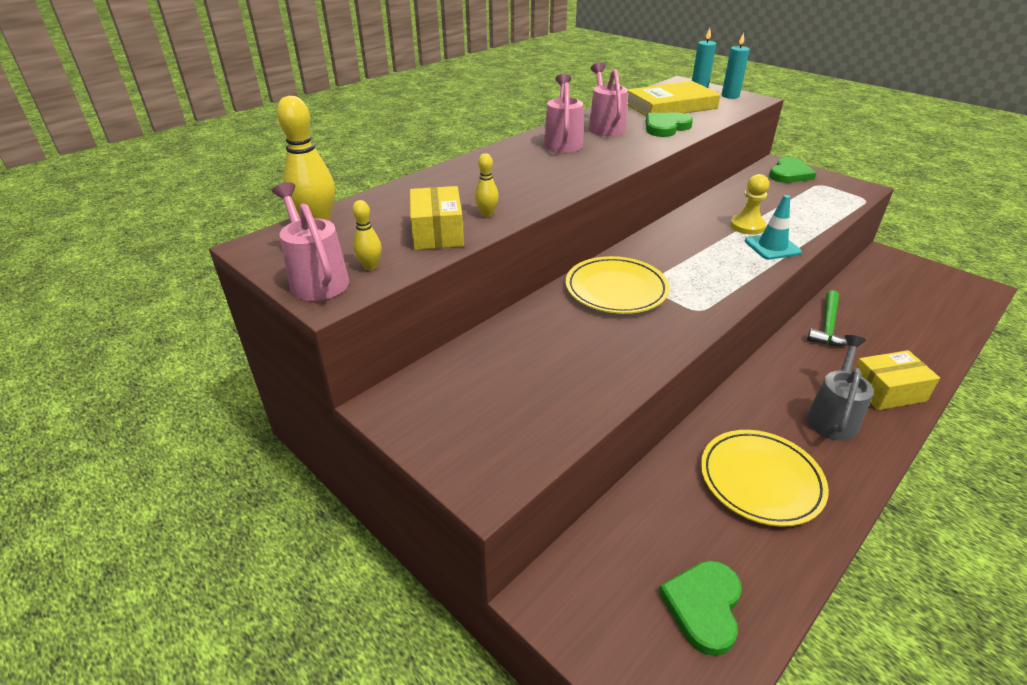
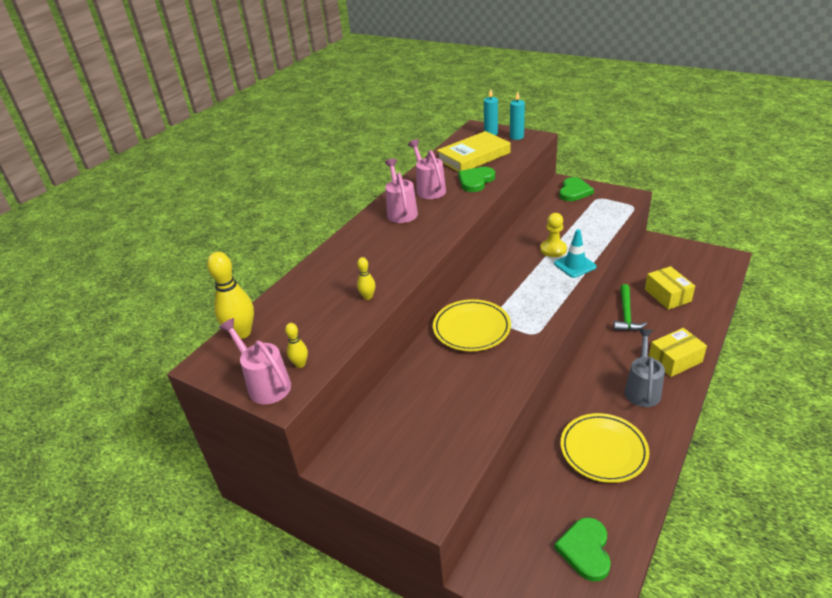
camera: 10 degrees left, 0 degrees up
yellow box [410,186,464,250] -> yellow box moved to [645,266,695,310]

